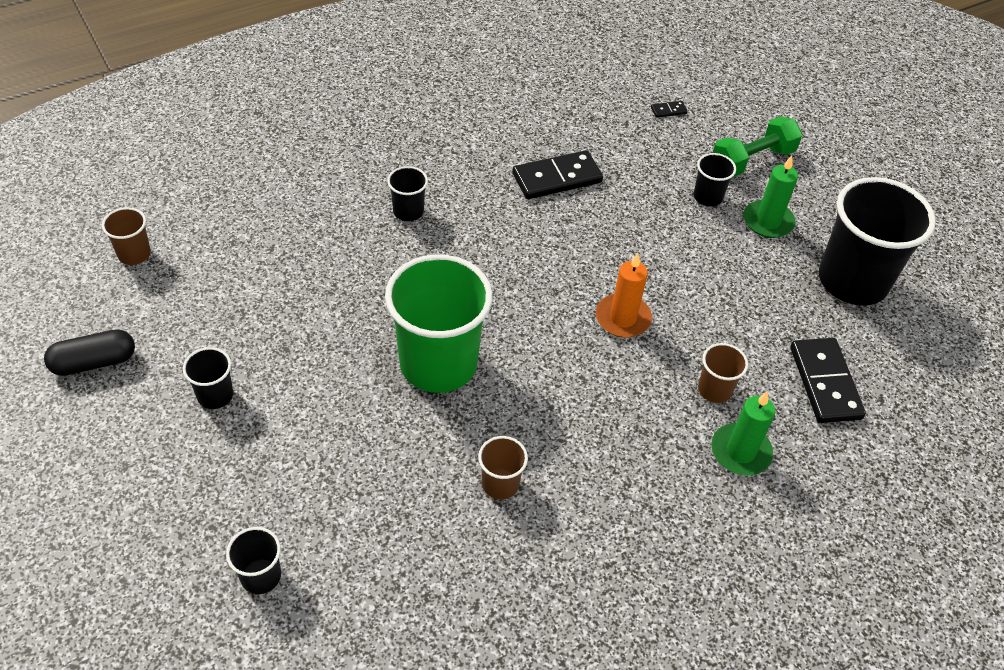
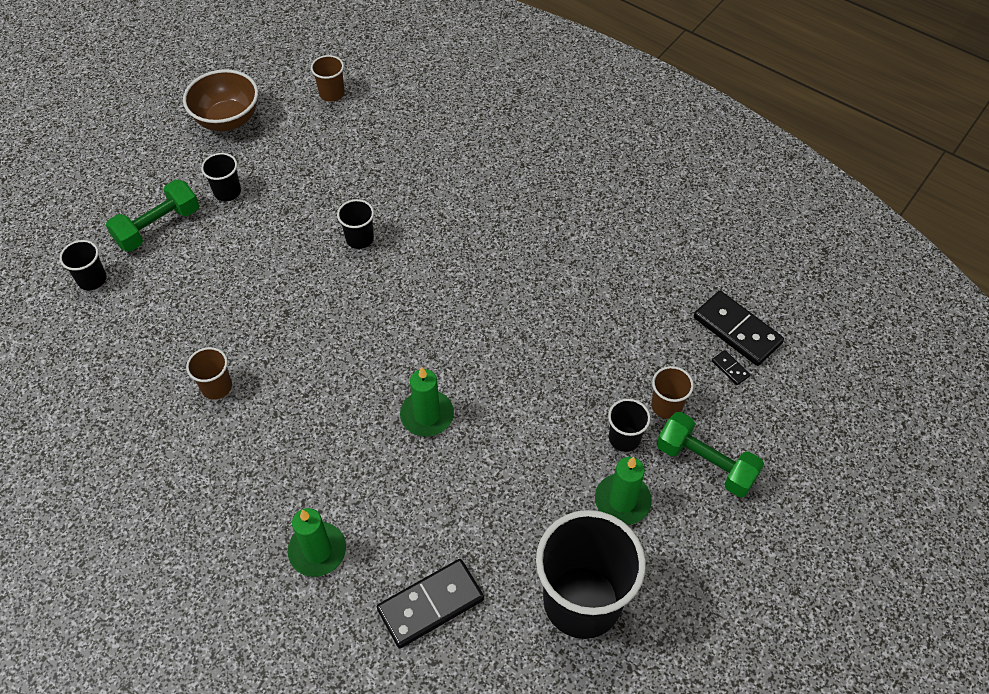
camera: 70 degrees right, 5 degrees up
black capsule [44,329,135,376] -> brown bowl [183,69,258,131]
green cup [385,254,493,393] -> none
black cup [387,166,428,221] -> black cup moved to [337,199,374,249]
black domino [512,150,603,199] -> black domino moved to [694,291,784,366]
orange candle [596,253,652,338] -> green candle [400,367,454,437]
brown cup [698,343,748,403] -> brown cup moved to [651,366,694,419]
none -> green dumbbell [106,180,199,252]

